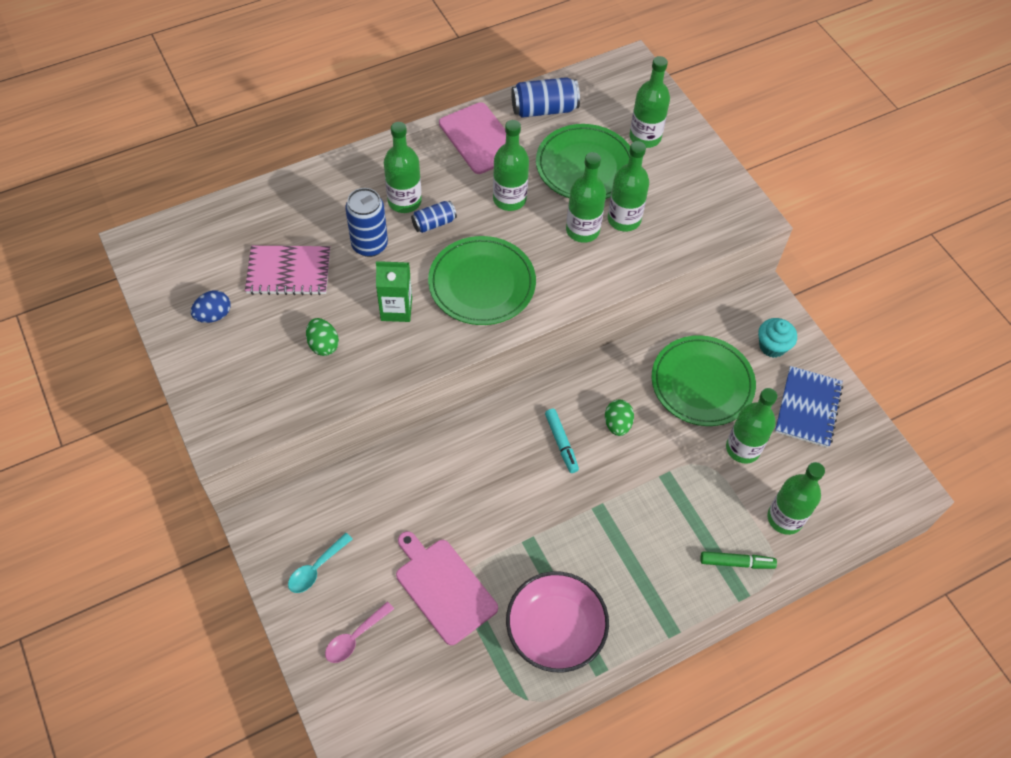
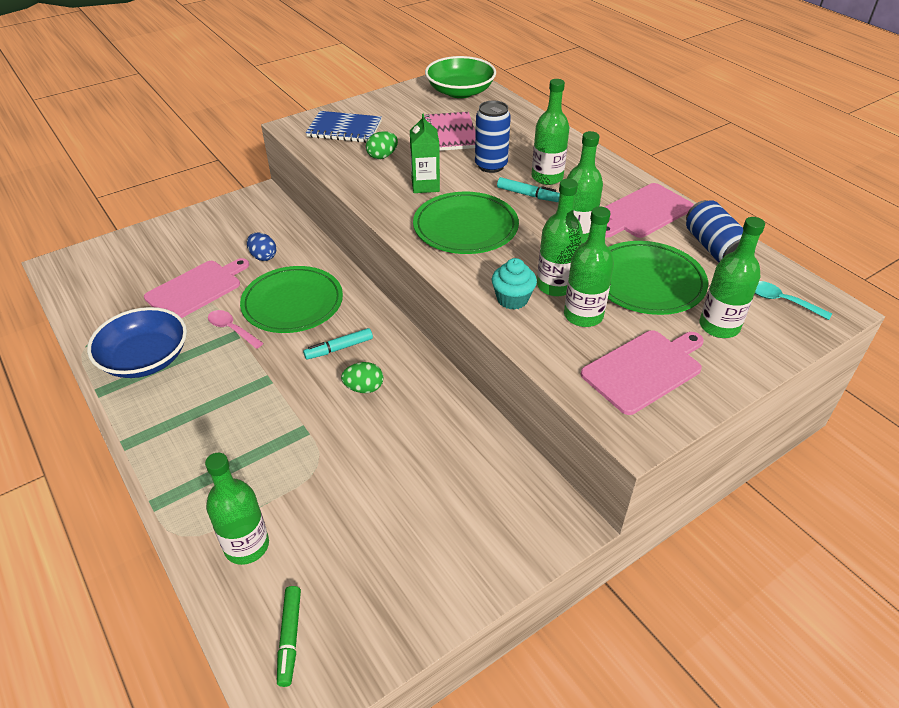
camera: 85 degrees right, 15 degrees down
blue egg [191,290,231,323] -> blue egg moved to [247,233,277,261]
turquoise spoon [288,533,353,593] -> turquoise spoon moved to [755,281,832,320]
pink spoon [325,602,394,663] -> pink spoon moved to [208,310,263,349]
blue can [411,201,457,233] -> turquoise marker [497,177,560,202]
pink bowl [506,571,609,672] -> blue bowl [87,307,187,378]
green plate [652,335,756,426] -> green plate moved to [240,266,343,333]
green marker [701,551,777,569] -> green marker moved to [277,586,301,687]
green bottle [726,388,777,464] -> none
turquoise cupcake [758,318,797,358] -> turquoise cupcake moved to [492,258,537,310]
blue notebook [775,366,843,448] -> blue notebook moved to [306,111,382,143]
none -> green bowl [425,56,496,98]
none -> pink cutting board [581,330,704,415]

